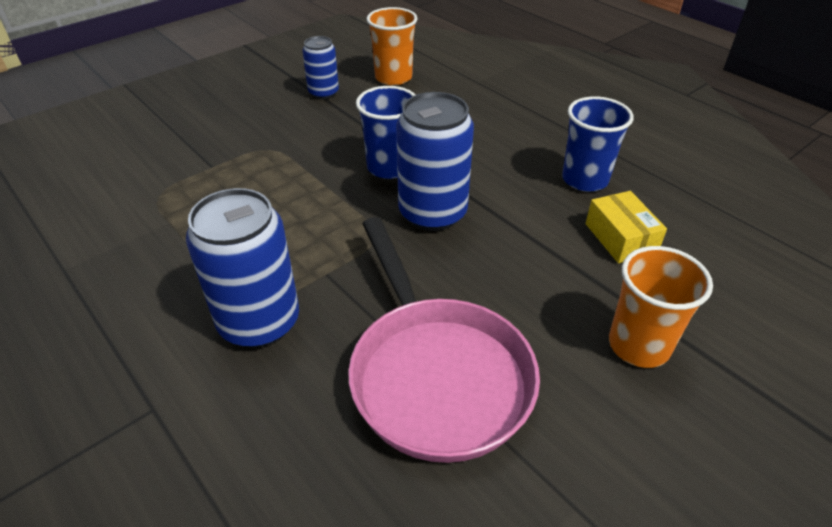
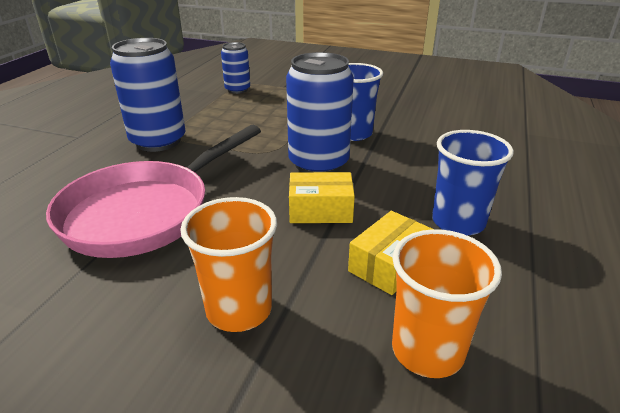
camera: 60 degrees right, 10 degrees down
blue can [303,36,339,99] -> blue can moved to [221,42,250,94]
orange cup [367,7,418,86] -> orange cup moved to [392,229,502,378]
none -> yellow box [289,172,355,223]

